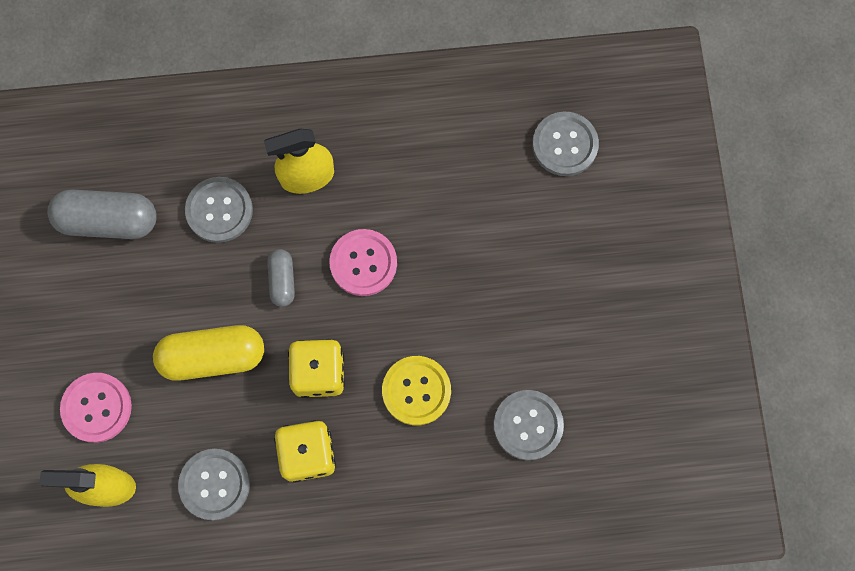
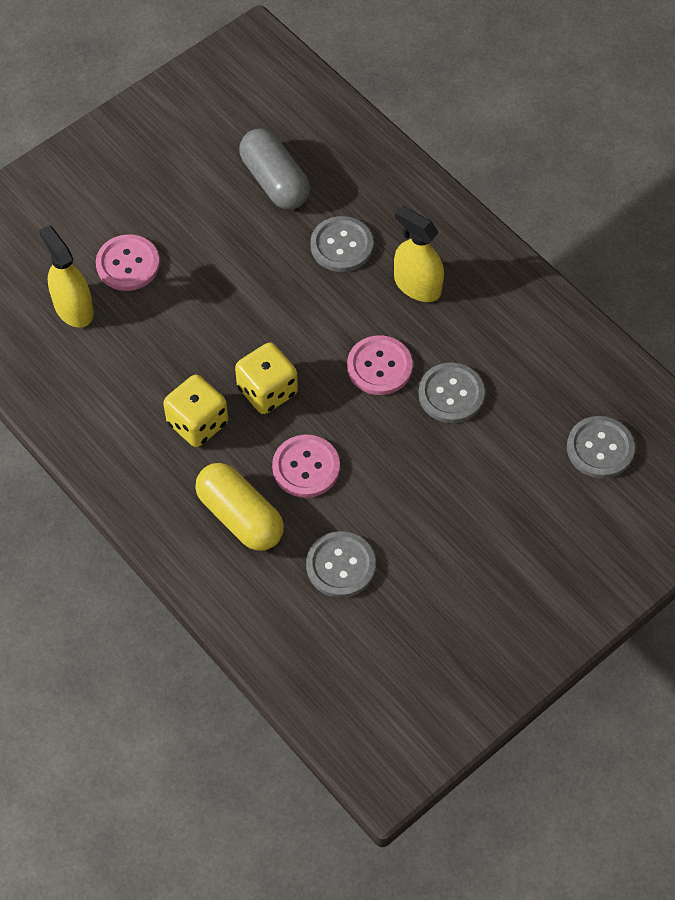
camera: 55 degrees right, 15 degrees down
yellow capsule [153,325,264,381] -> yellow capsule moved to [195,463,284,551]
grey button [178,449,250,520] -> grey button moved to [418,363,485,423]
grey capsule [267,249,295,307] -> none
yellow button [382,356,451,425] -> pink button [272,435,340,498]

